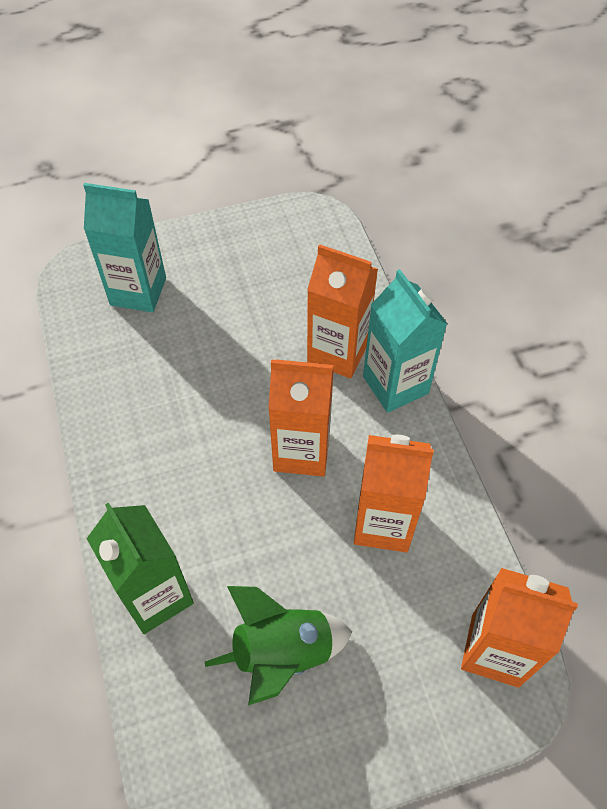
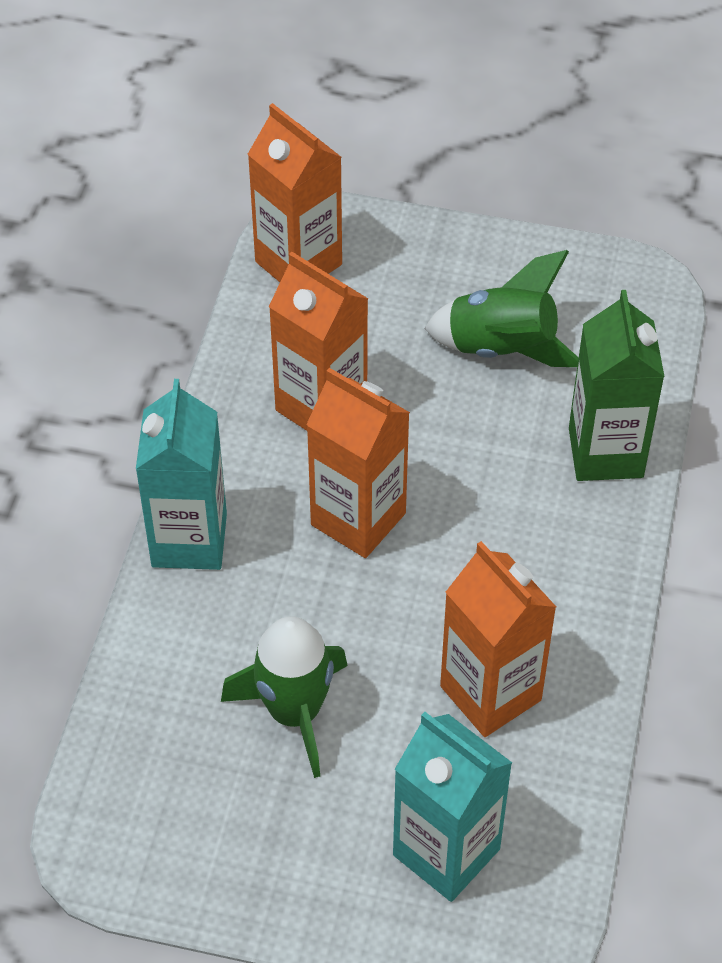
camera: 150 degrees left, 5 degrees down
orange carton [307,244,378,378] -> orange carton moved to [440,541,556,737]
none -> green rocket [221,616,348,778]

